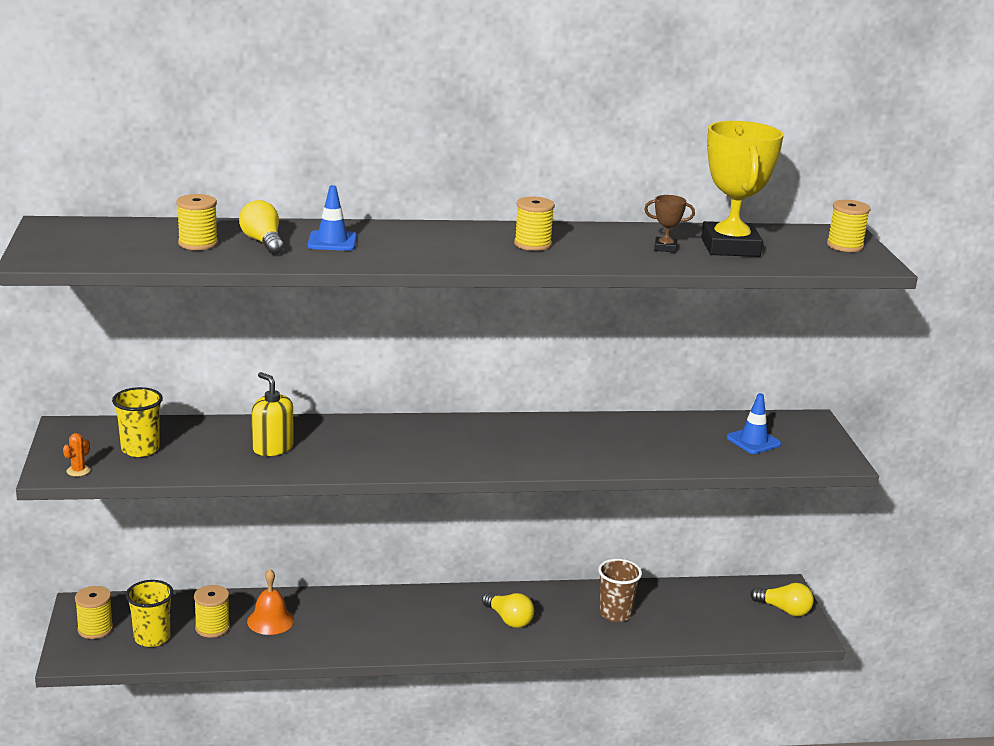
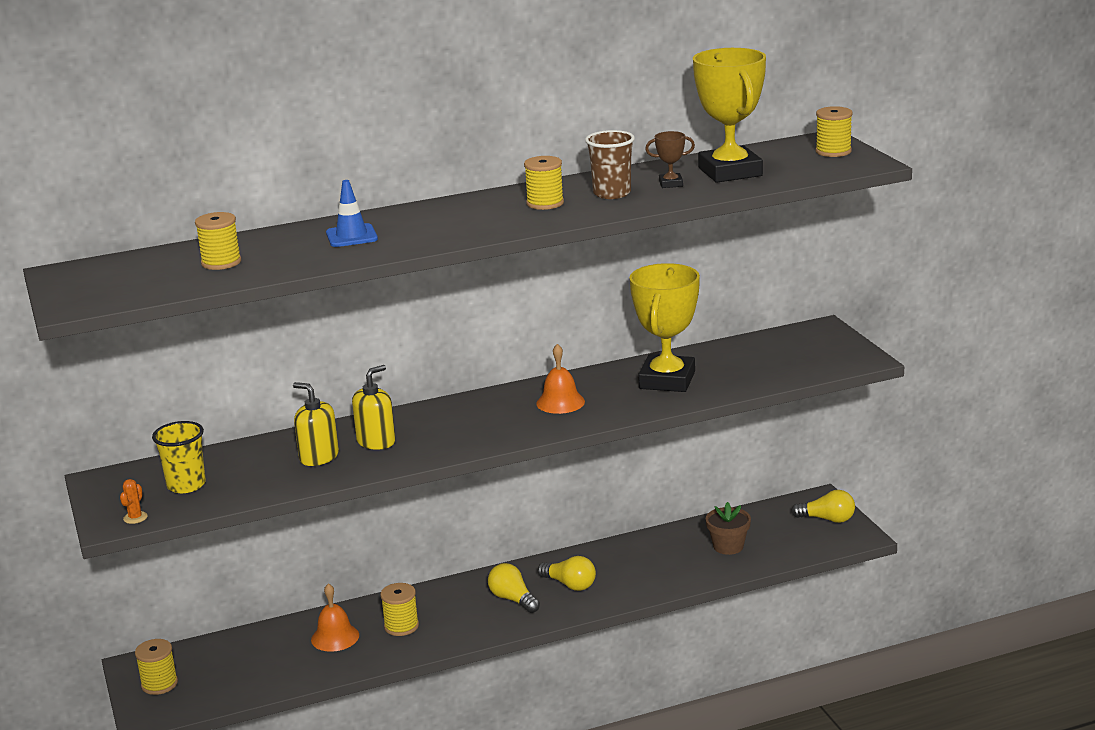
camera: 10 degrees left, 0 degrees up
yellow cup [126,580,173,647] -> none
yellow spool [194,585,230,638] -> yellow spool moved to [380,583,419,636]
yellow light bulb [239,200,284,255] -> yellow light bulb moved to [488,563,540,613]
brown cup [598,559,642,622] -> brown cup moved to [585,130,635,199]
blue traffic cone [727,393,781,454] -> none
none -> yellow soap dispenser [352,365,396,450]
none -> orange bell [536,344,585,414]
none -> yellow trophy [629,263,700,392]
none -> brown flower pot [706,502,751,555]

